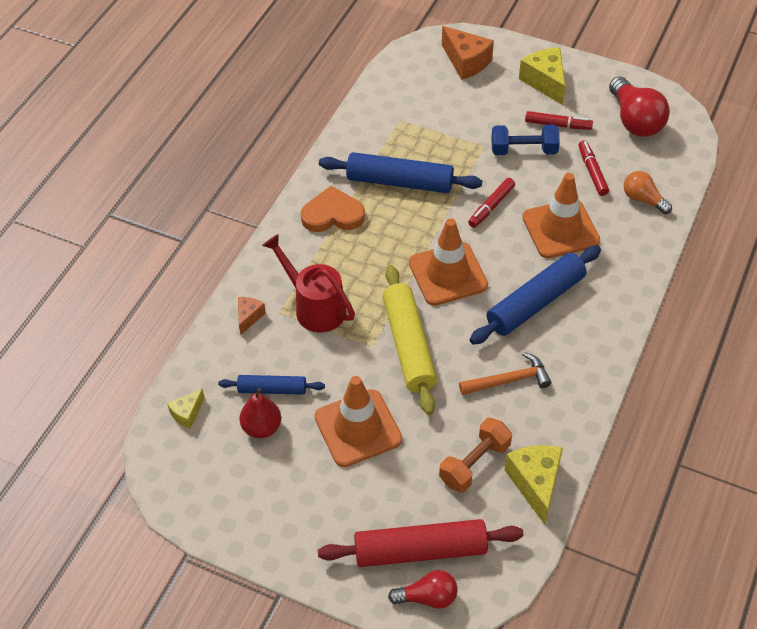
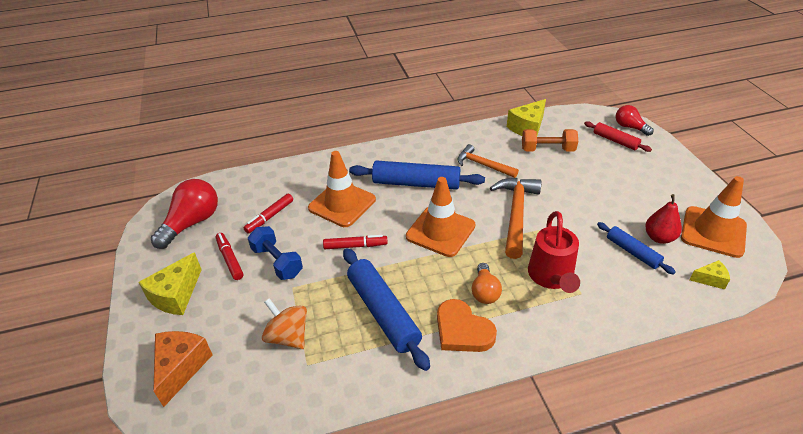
camera: 130 degrees left, 10 degrees down
orange cheese [238,297,266,335] -> none
orange traffic cone [314,376,402,467] -> orange traffic cone moved to [681,176,747,258]
red rolling pin [318,519,523,567] -> red rolling pin [584,121,652,152], size x0.57
yellow rolling pin [383,265,437,415] -> orange hammer [490,178,542,259]
orange light bulb [624,171,672,214] -> orange light bulb moved to [472,263,502,304]
none -> orange spinning top [262,298,307,349]

